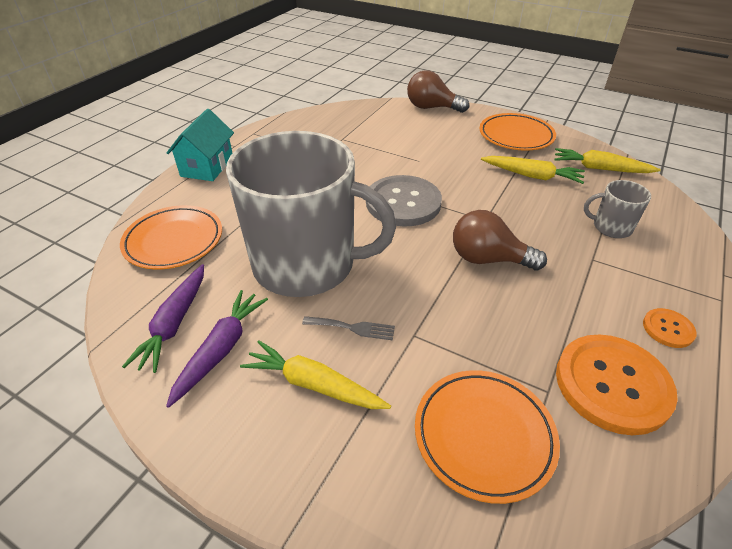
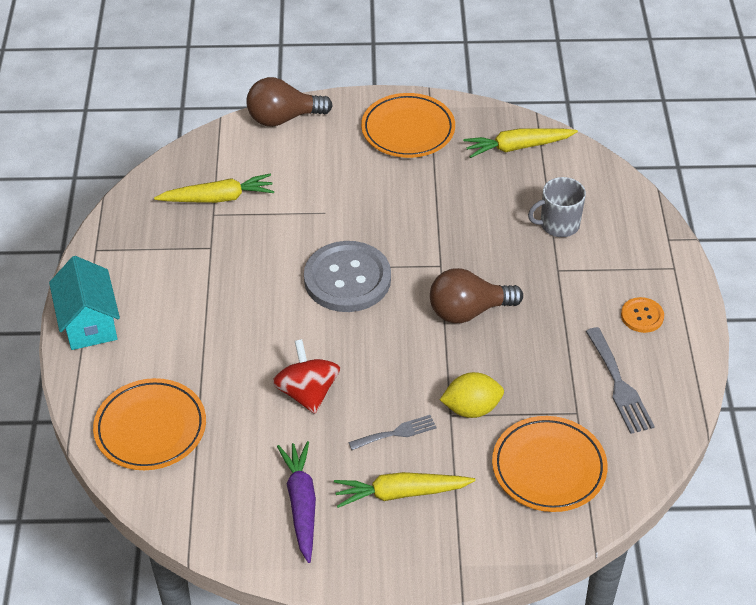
camera: 30 degrees left, 5 degrees up
purple carrot [122,264,204,373] -> none
grey mug [226,131,396,297] -> red spinning top [272,339,340,414]
yellow carrot [481,156,585,184] -> yellow carrot moved to [154,174,274,203]
orange button [556,335,678,435] -> grey fork [586,327,655,434]
none -> yellow lemon [440,372,504,418]

